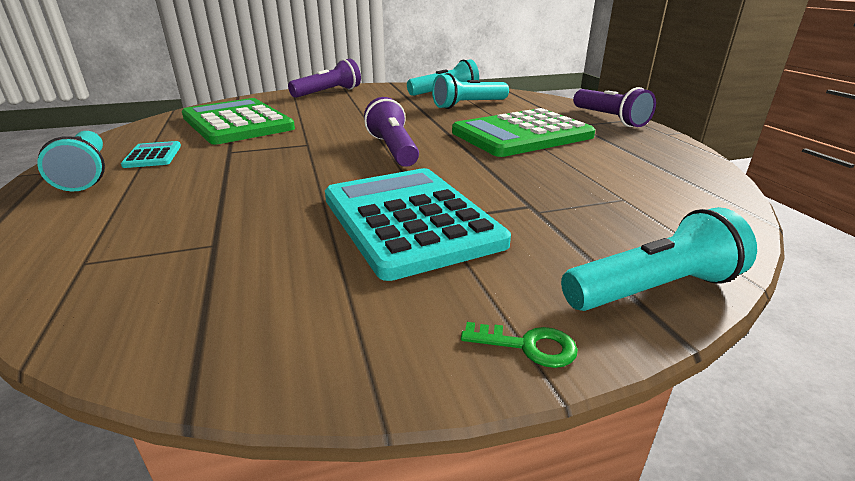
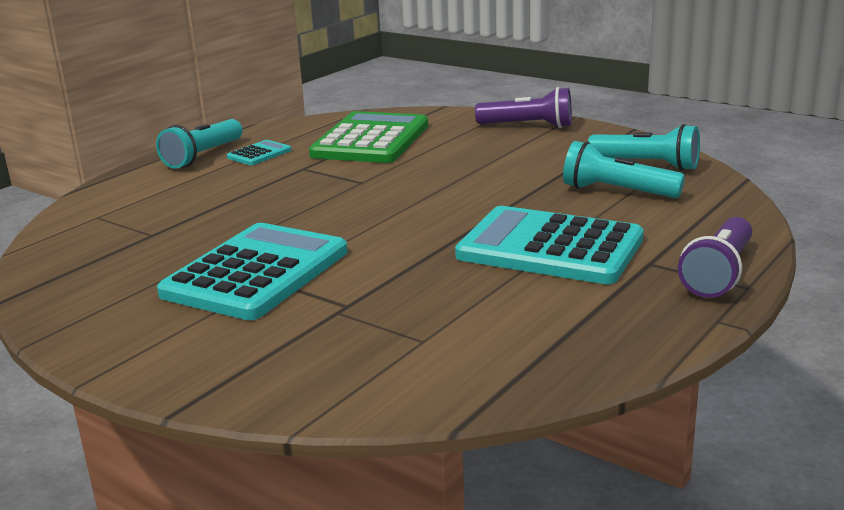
camera: 55 degrees right, 5 degrees down
purple flashlight [364,97,419,167] -> none
green calculator [452,108,595,157] -> turquoise calculator [455,206,644,284]
green key [461,322,578,368] -> none
turquoise flashlight [561,207,757,311] -> none

